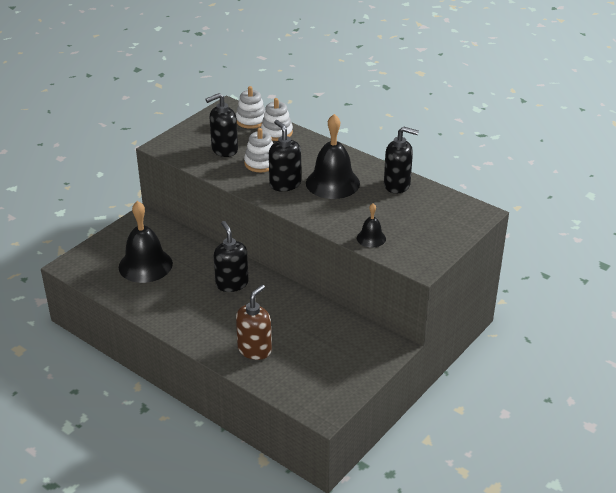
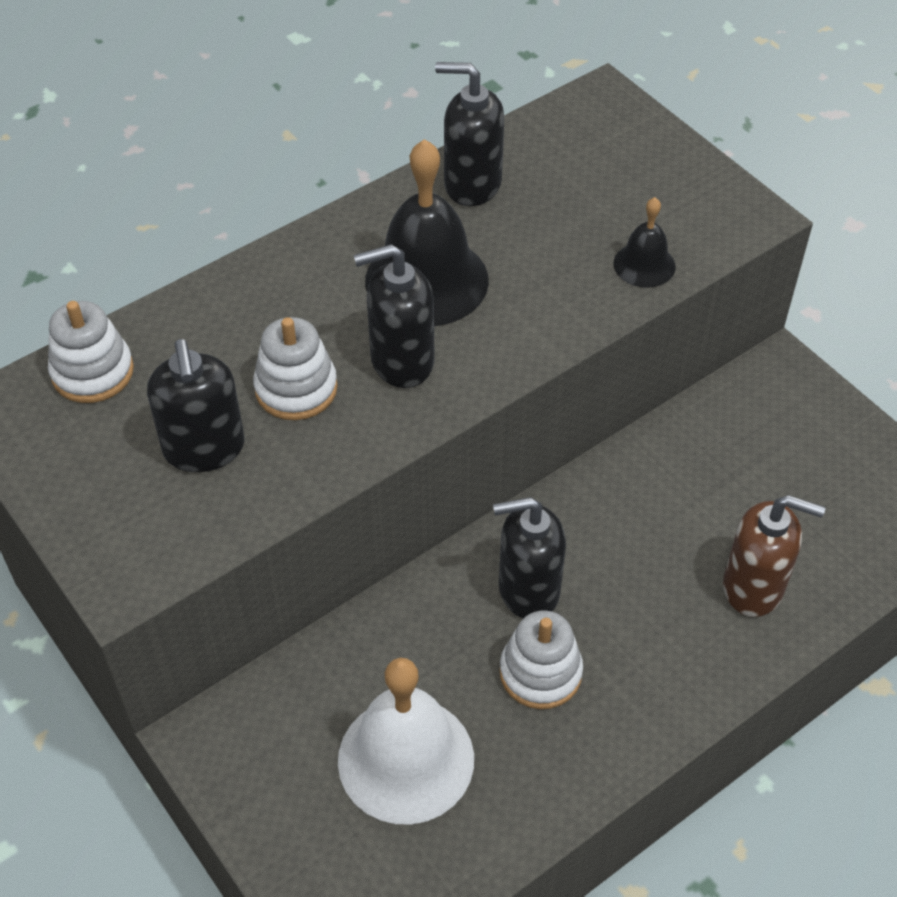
camera: 75 degrees left, 15 degrees up
black bell [118,201,173,283] -> white bell [338,658,474,825]
brown soap dispenser [236,285,272,360] -> brown soap dispenser turned 150 degrees clockwise [723,495,825,617]
white stacking toy [261,98,293,141] -> white stacking toy moved to [500,610,583,709]
black soap dispenser [384,126,419,193] -> black soap dispenser turned 105 degrees counterclockwise [435,62,504,206]

